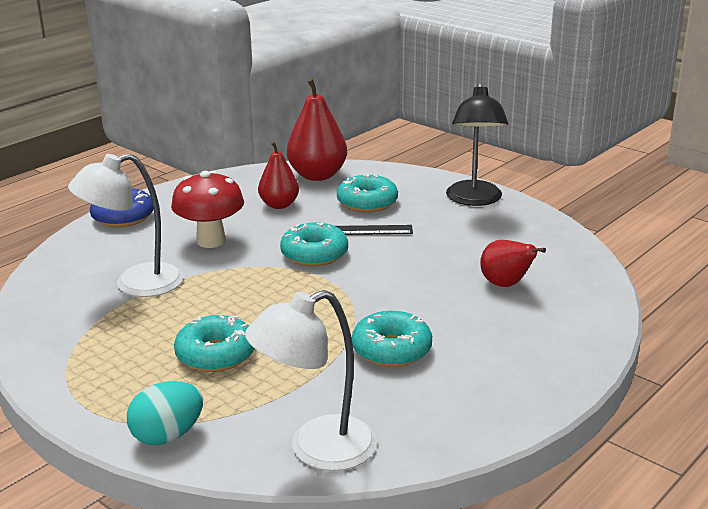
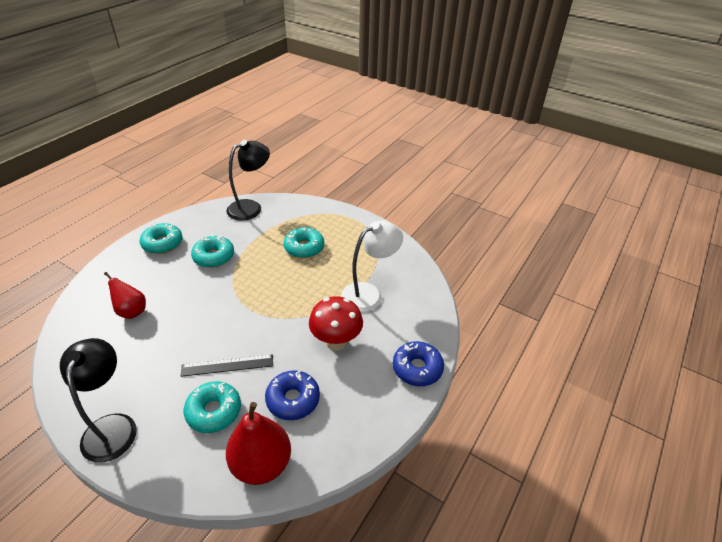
camera: 170 degrees right, 15 degrees up
turquoise egg [127,381,203,445] -> none
white lamp [245,290,377,471] -> black lamp [226,140,270,221]
red pear [258,141,299,209] -> blue donut [265,370,320,420]
turquoise donut [280,222,348,266] -> turquoise donut moved to [140,223,183,254]

